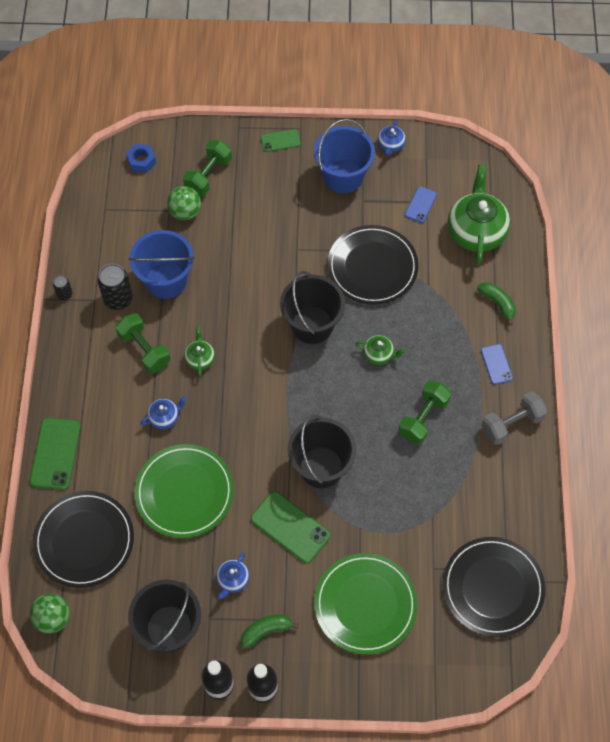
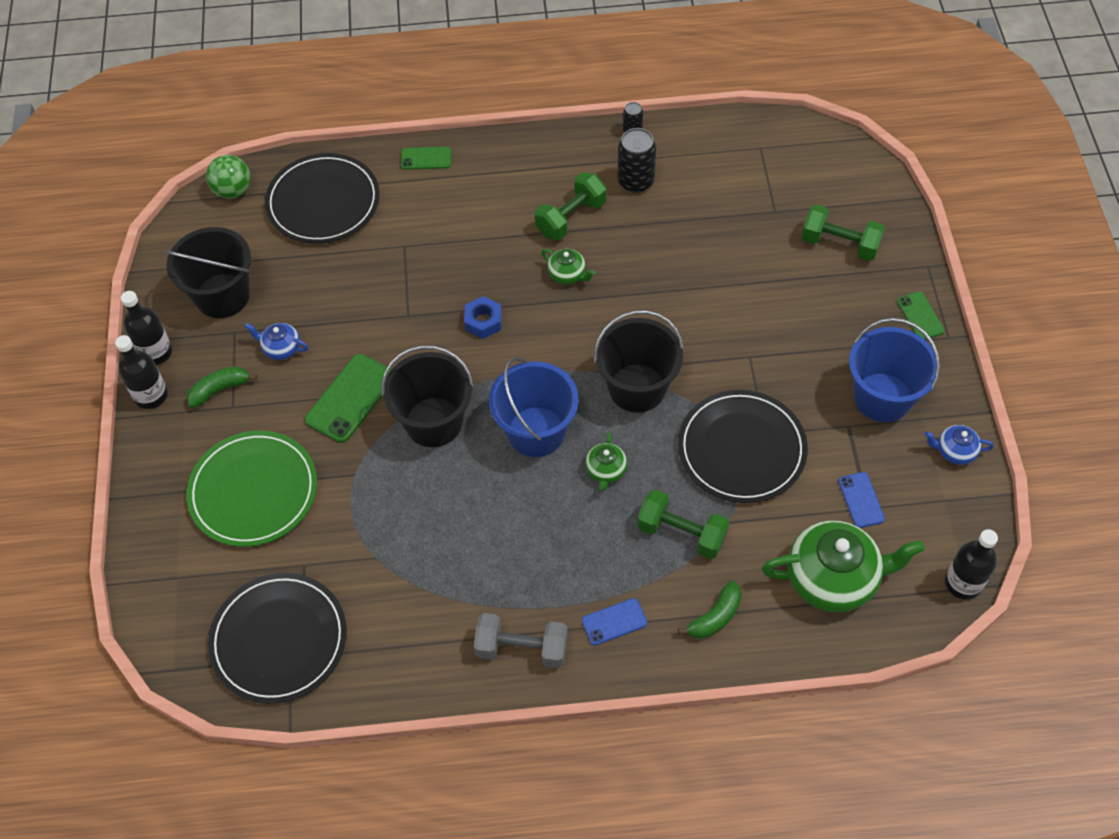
camera: 85 degrees right, 5 degrees down
green phone [30,417,81,490] -> green phone [401,147,451,170], size x0.58
blue nut [126,144,156,173] -> blue nut moved to [464,296,502,339]
blue bucket [128,230,195,299] -> blue bucket moved to [489,357,579,457]
green plate [134,444,234,538] -> none
blue teapot [140,396,187,429] -> none
green ball [167,186,201,220] -> none
green teapot [184,327,215,377] -> green teapot turned 45 degrees clockwise [541,249,596,284]
green banana [241,614,299,648] -> green banana turned 90 degrees counterclockwise [187,366,257,408]
green dumbbell [398,380,451,444] -> green dumbbell moved to [637,490,729,559]
blue phone [405,186,437,223] -> blue phone turned 60 degrees clockwise [838,472,885,528]
grey dumbbell [481,391,547,445] -> grey dumbbell turned 45 degrees counterclockwise [474,613,568,668]
none -> black bottle [945,529,998,600]

